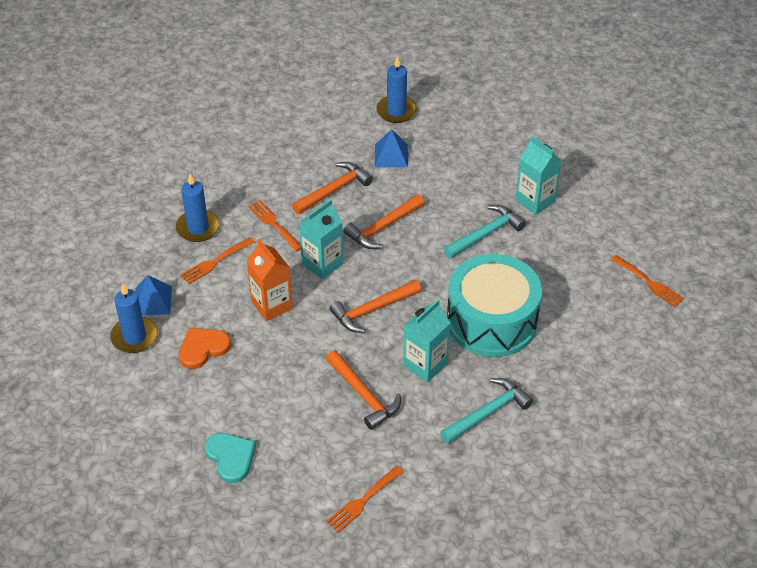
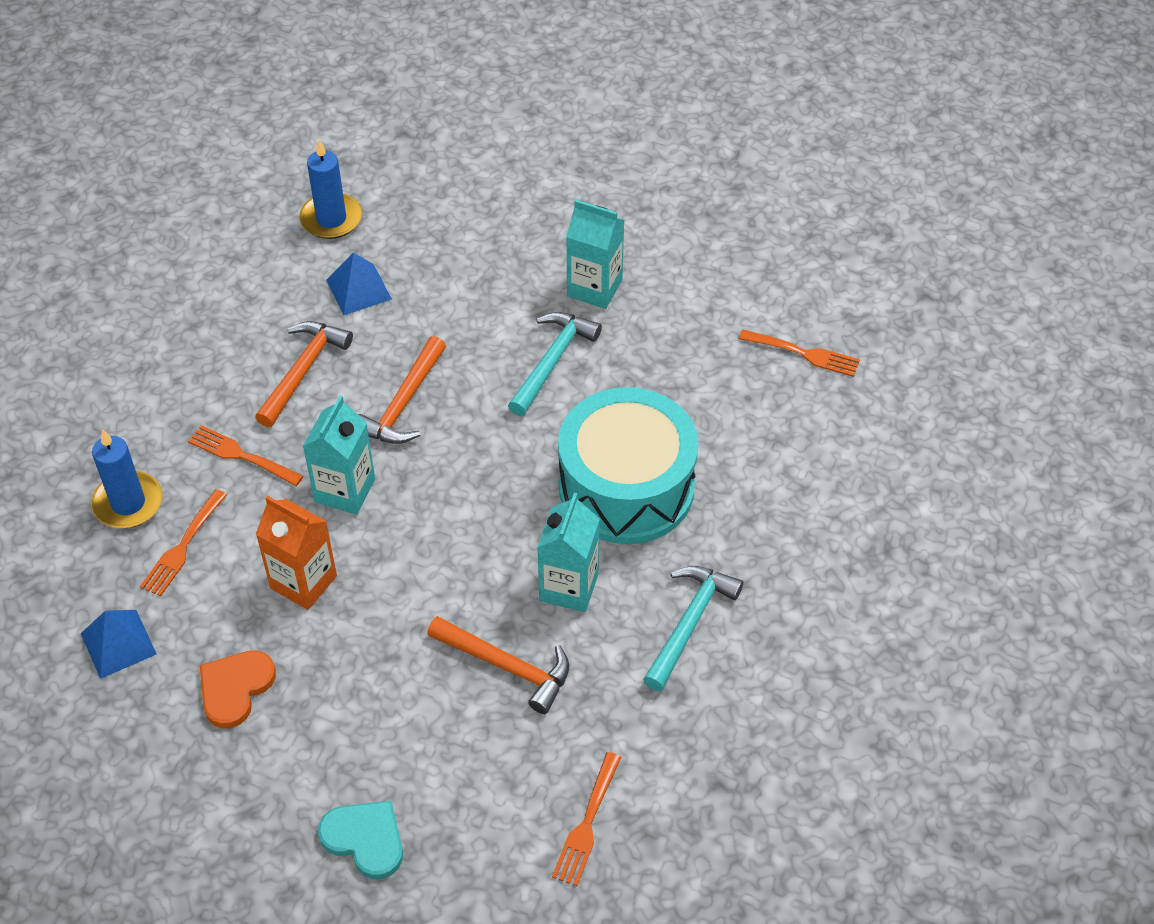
camera: 25 degrees left, 5 degrees up
blue candle [110,284,158,353] -> none
orange hammer [329,280,421,333] -> none

